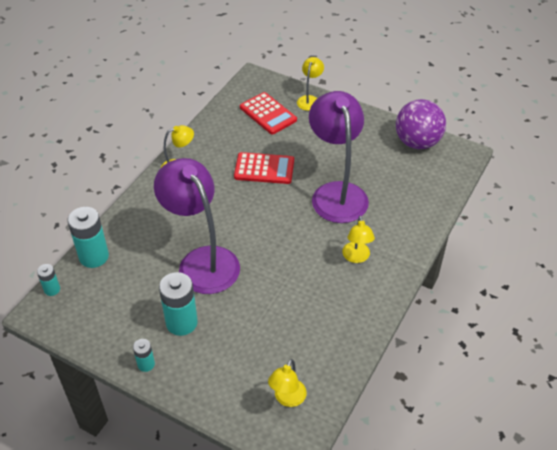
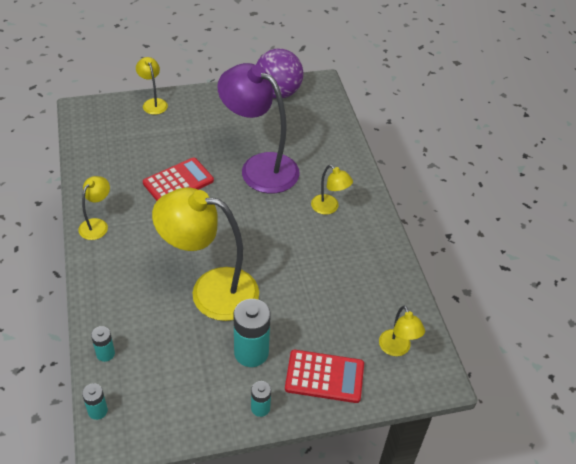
camera: 45 degrees left, 0 degrees up
turquoise battery [67,207,109,268] -> turquoise battery [91,326,115,362], size x0.52
purple lamp [154,158,240,294] -> yellow lamp [152,188,259,321]
red calculator [240,92,297,135] -> red calculator moved to [285,350,364,403]

